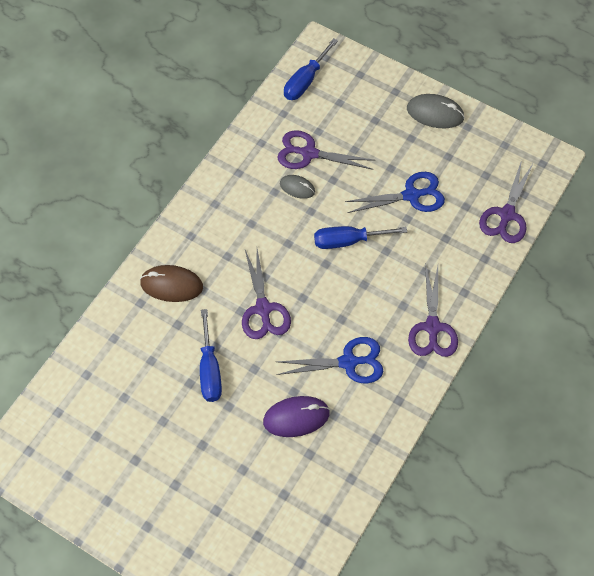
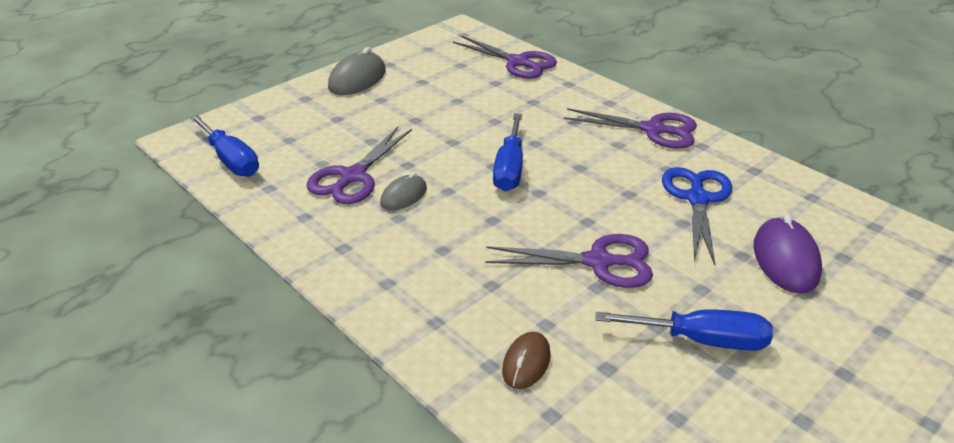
camera: 75 degrees left, 25 degrees down
brown mouse [140,265,203,302] -> brown mouse [502,332,551,389], size x0.62
blue scissors [345,172,445,213] -> none

